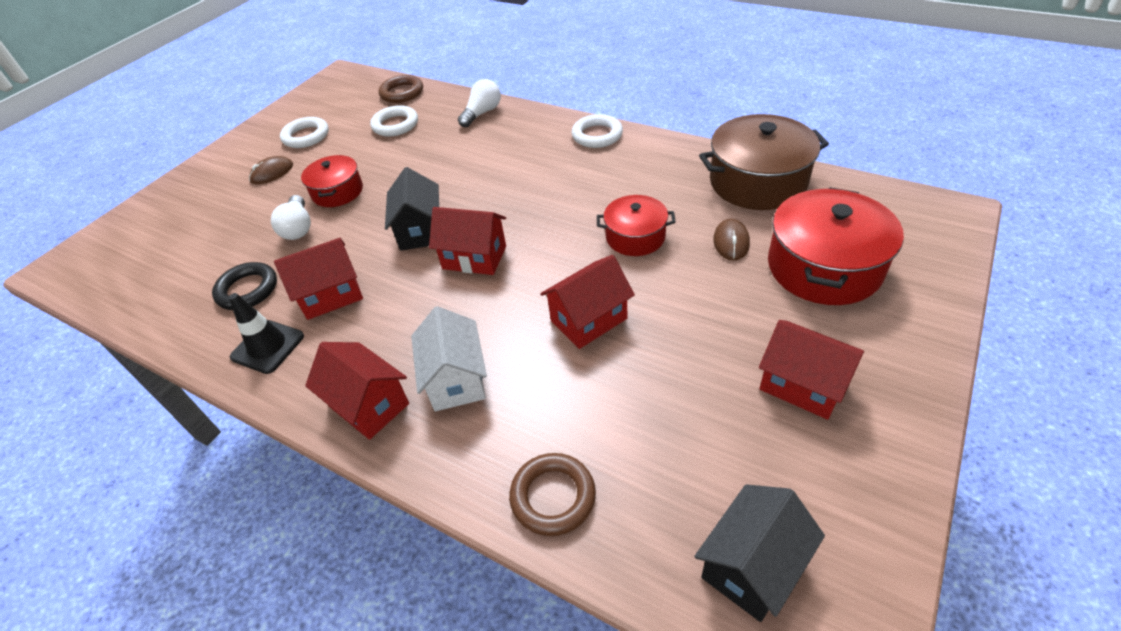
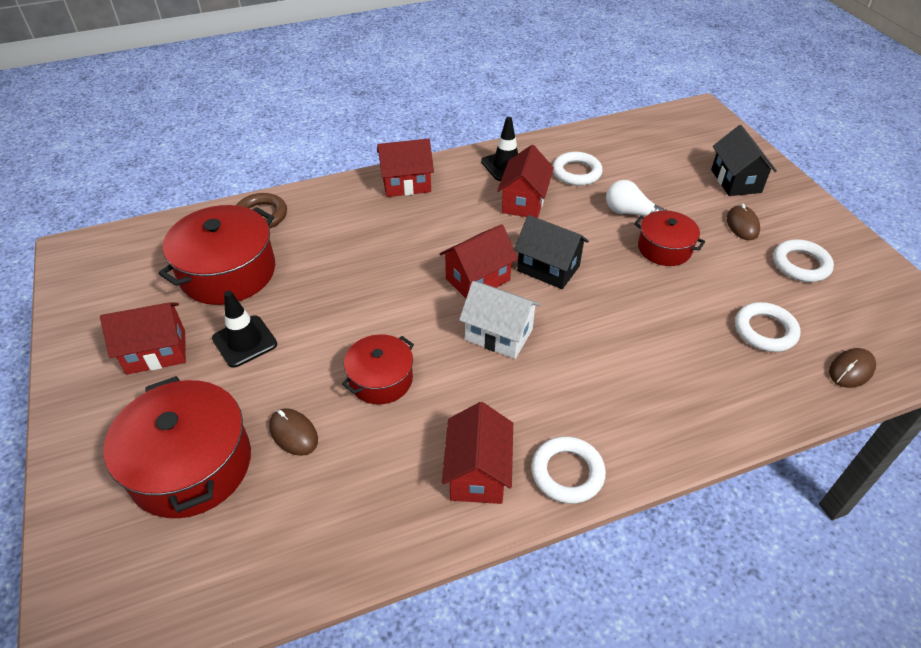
camera: 125 degrees right, 0 degrees up
black ring [212,262,277,310] -> white ring [552,152,603,186]
brown ring [379,75,423,103] -> brown mouse [829,348,876,388]
white house [411,306,487,411] -> white house moved to [459,281,541,359]
white light bulb [458,79,501,128] -> none
red house [540,255,635,349] -> red house moved to [442,402,513,504]
black house [694,484,825,622] -> black house moved to [711,125,777,196]
brown pot [699,114,829,210] -> none
none -> red pot [158,205,275,305]
none -> black traffic cone [212,291,277,368]

